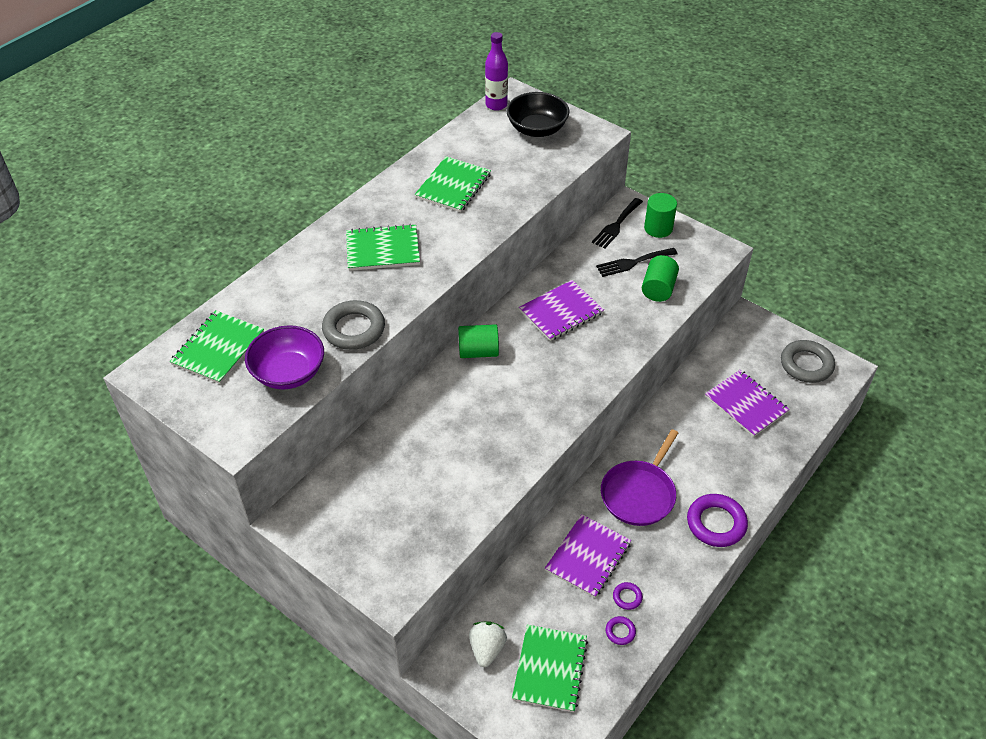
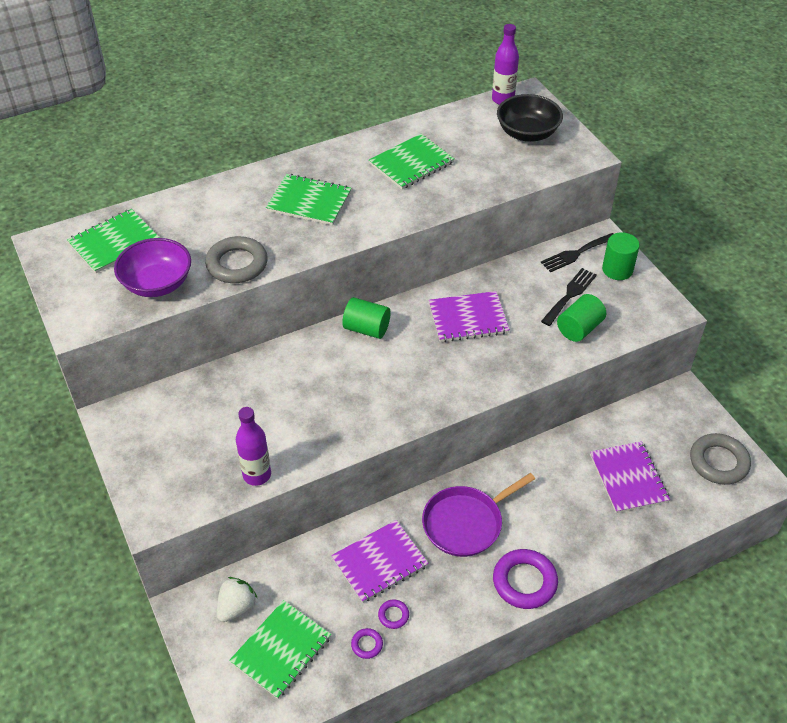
camera: 25 degrees right, 0 degrees up
black fork [596,248,678,277] -> black fork turned 120 degrees clockwise [541,268,597,326]
none -> purple bottle [236,407,271,486]

